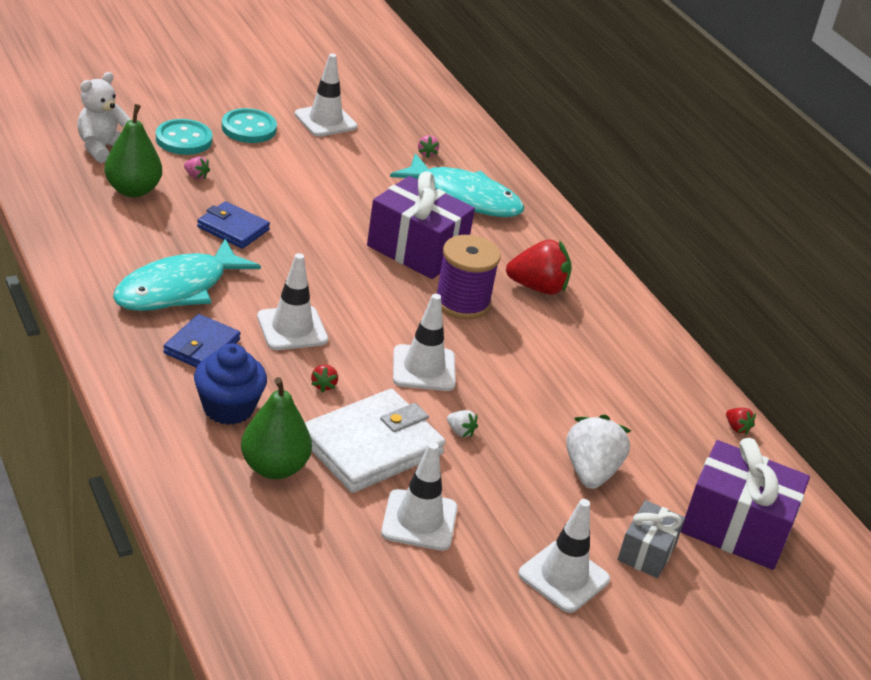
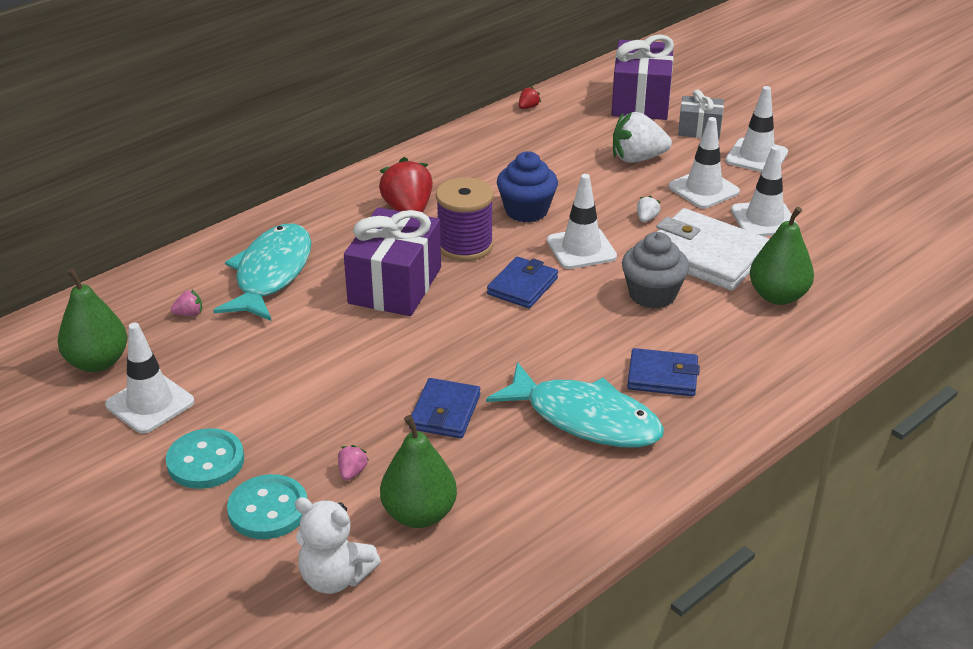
camera: 100 degrees left, 0 degrees up
blue cupcake [194,343,267,425] -> blue cupcake moved to [497,151,558,222]
white traffic cone [257,253,328,350] -> white traffic cone moved to [668,117,740,209]
red strawberry [311,364,338,393] -> grey cupcake [622,232,689,309]
none -> green pear [57,268,127,372]
none -> blue wallet [487,256,558,308]

